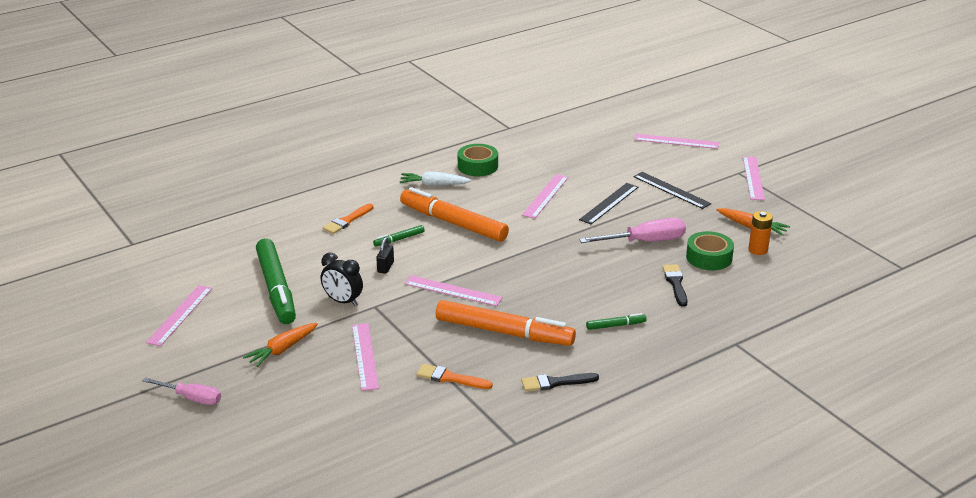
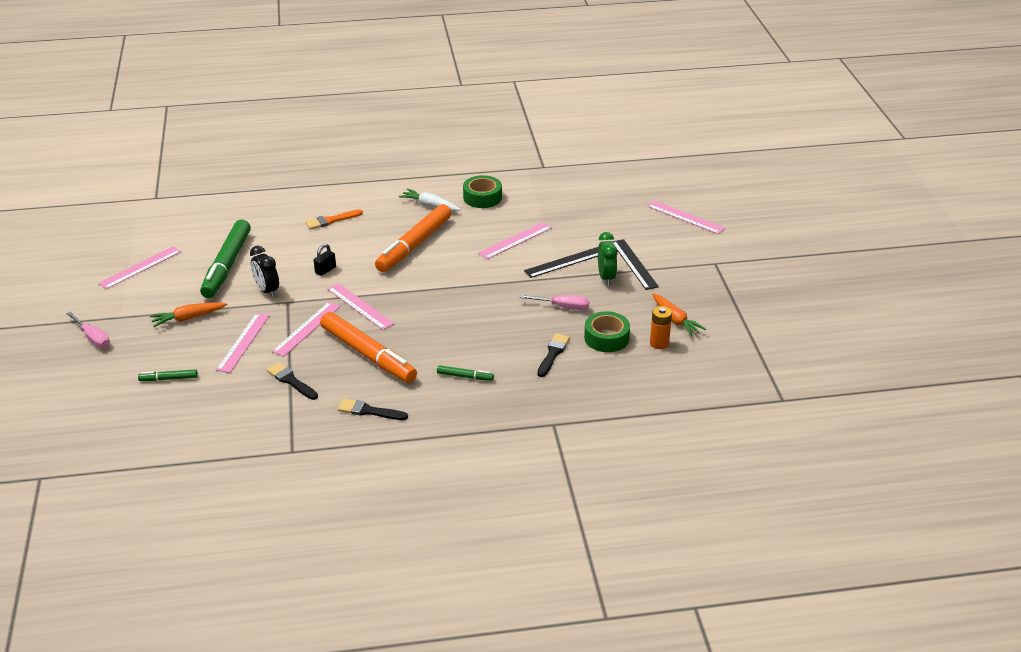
camera: 25 degrees right, 5 degrees up
green marker [373,225,425,247] -> green marker moved to [138,369,198,381]
orange marker [400,187,509,242] -> orange marker turned 120 degrees counterclockwise [375,204,451,272]
orange brush [416,364,493,389] -> black brush [267,362,318,400]
pink screwdriver [579,218,686,243] -> pink screwdriver [519,295,590,310], size x0.66
pink ruler [743,156,765,200] -> pink ruler moved to [272,302,341,357]
none -> green clock [598,232,618,286]

